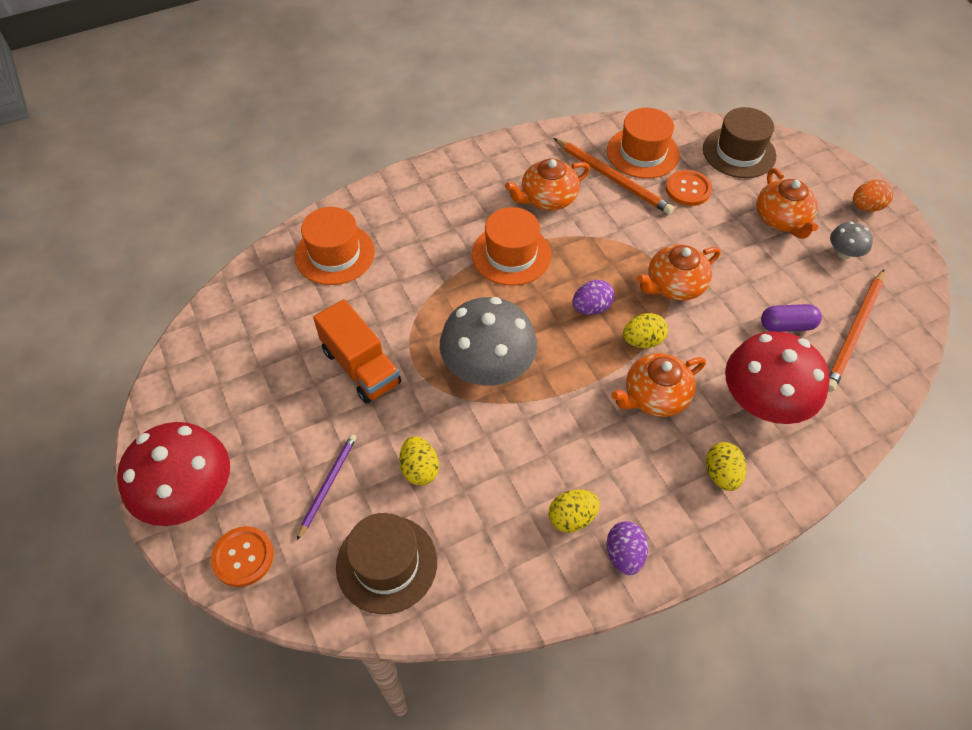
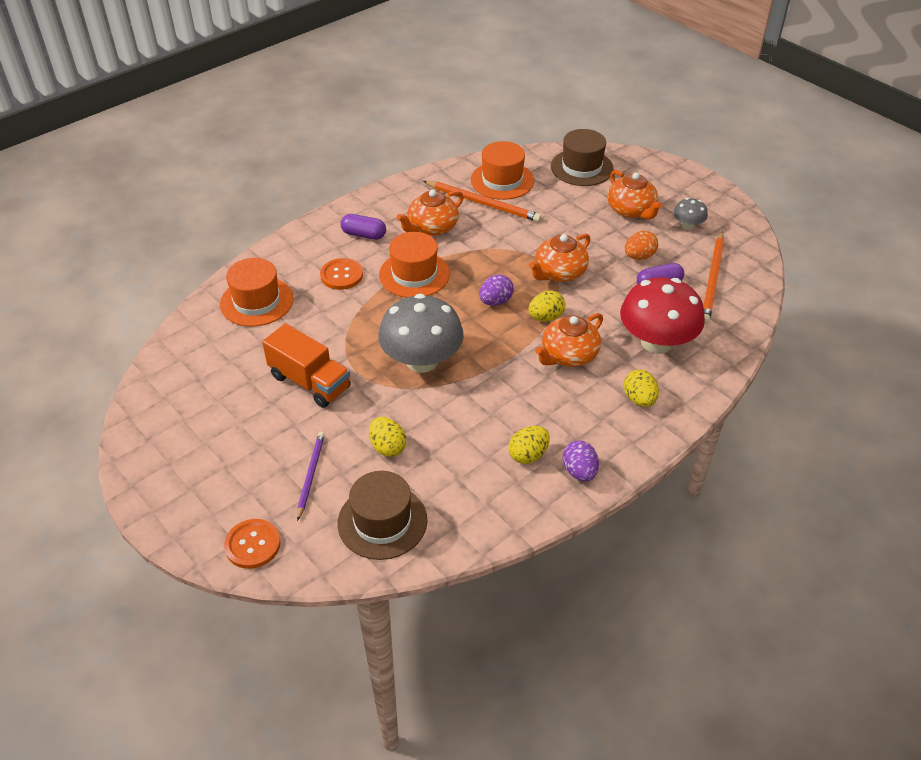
camera: 15 degrees left, 10 degrees down
red mushroom [117,422,230,526] -> none
orange button [666,170,712,206] -> orange button moved to [320,258,363,290]
orange egg [853,180,894,212] -> orange egg moved to [625,231,658,260]
none -> purple capsule [341,214,386,240]

